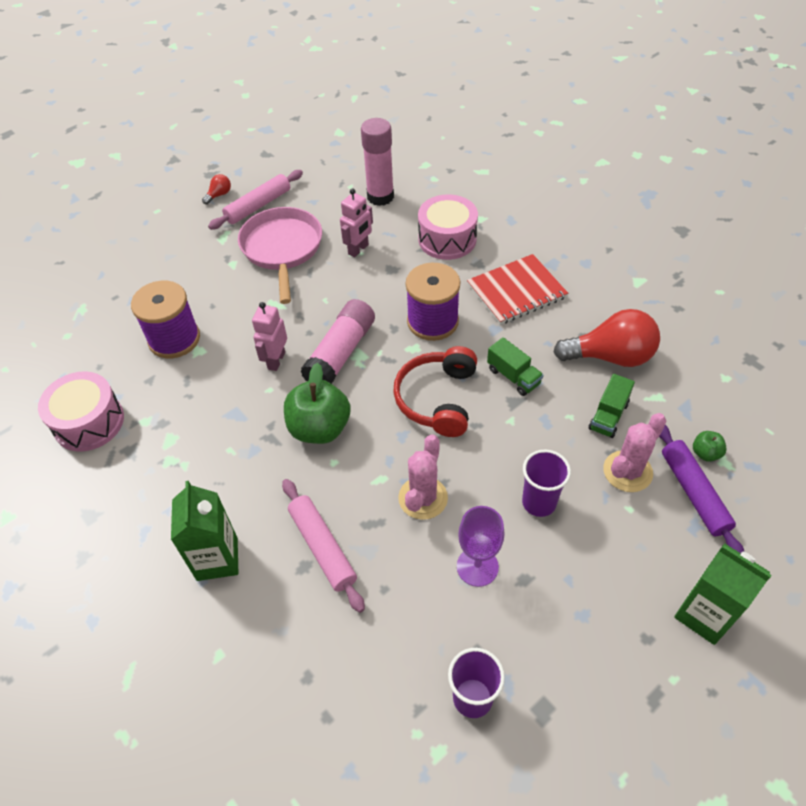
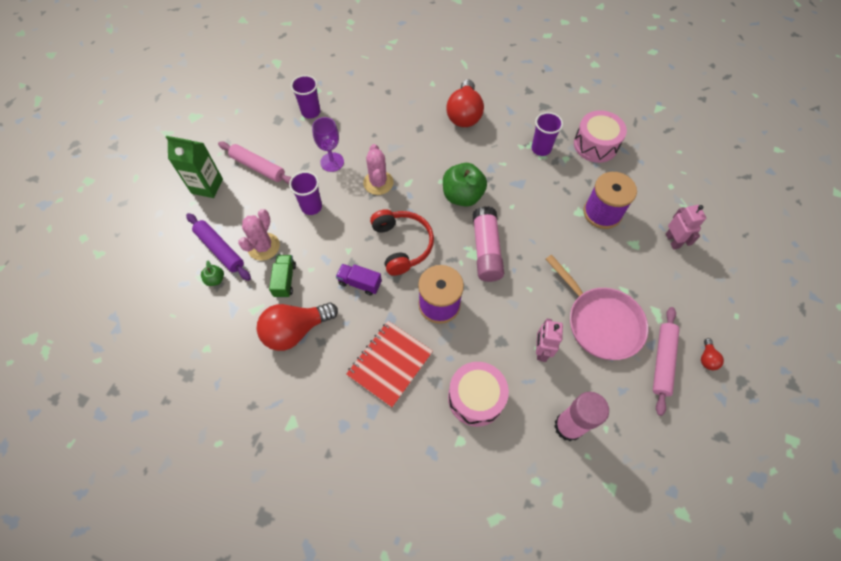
camera: 150 degrees right, 10 degrees up
green carton [171,481,238,581] -> red light bulb [446,79,484,127]
pink robot [252,302,287,371] -> pink robot moved to [666,205,706,250]
pink rolling pin [282,479,365,613] -> pink rolling pin moved to [218,141,292,184]
green truck [487,337,543,396] -> purple truck [336,264,382,296]
none -> purple cup [532,112,563,156]

